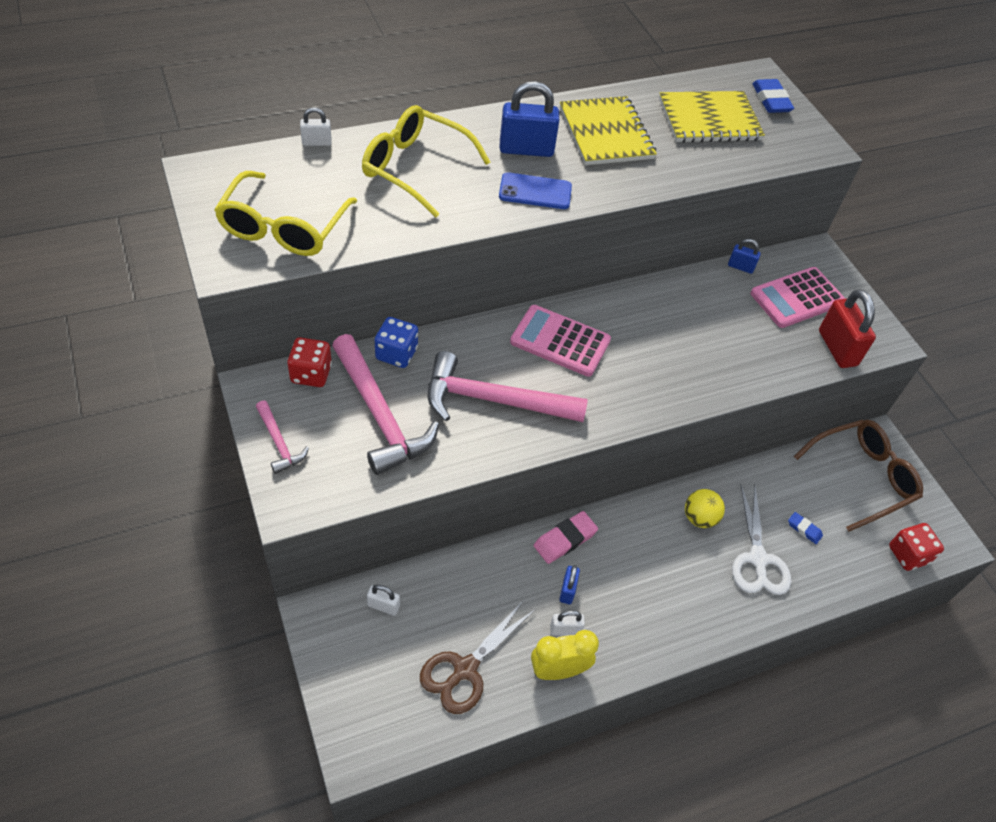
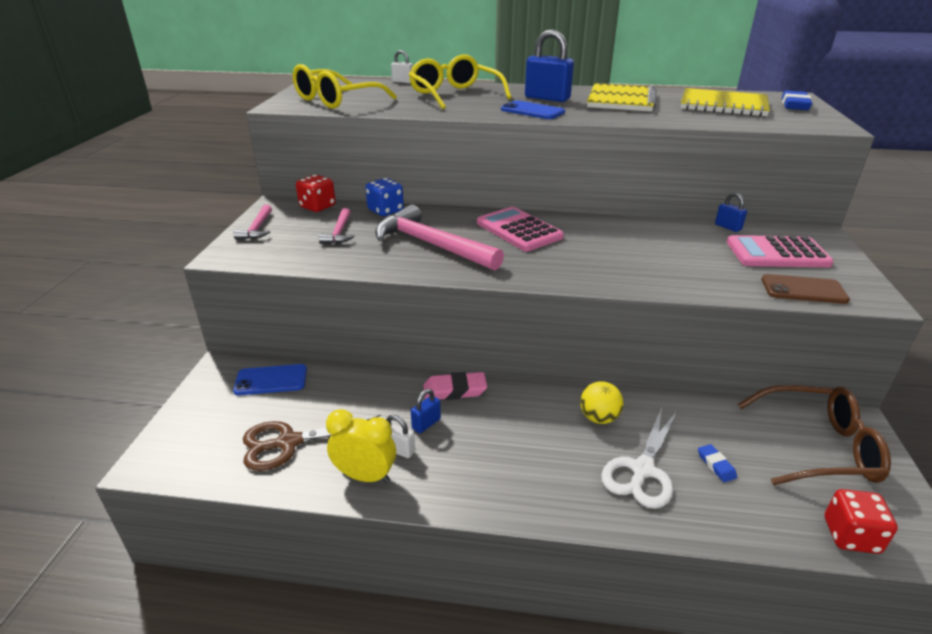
camera: 35 degrees right, 20 degrees down
pink hammer [332,334,439,475] -> pink hammer [319,208,355,244], size x0.50
white padlock [367,585,400,616] -> blue phone [233,364,307,395]
red padlock [819,289,876,368] -> brown phone [762,274,850,304]

